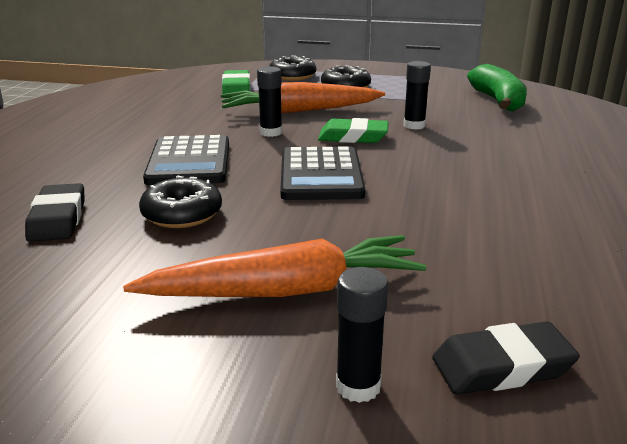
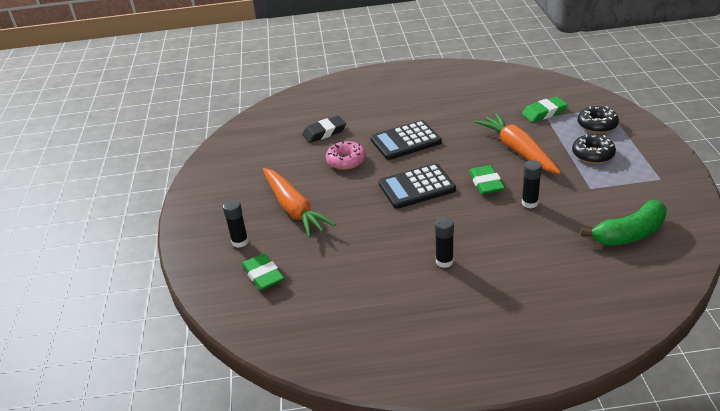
camera: 75 degrees right, 10 degrees up
black donut [139,176,222,228] -> pink donut [326,141,366,170]
black glue stick [257,66,282,137] -> black glue stick moved to [435,217,454,268]
black eraser [432,321,580,395] -> green eraser [242,253,284,290]

